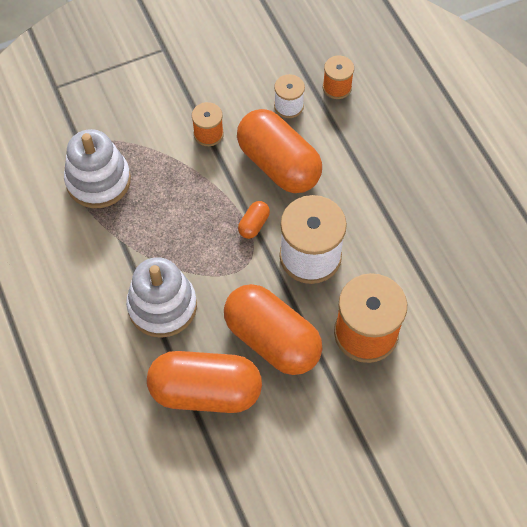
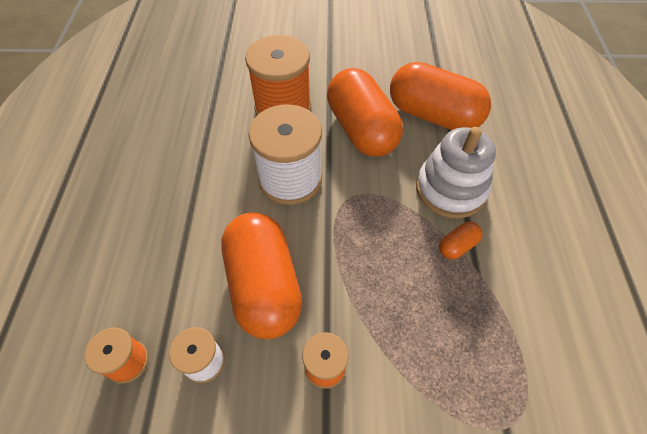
camera: 155 degrees left, 5 degrees down
white stacking toy [64,129,131,208] -> none
orange capsule [238,201,270,239] -> orange capsule moved to [439,222,483,259]

